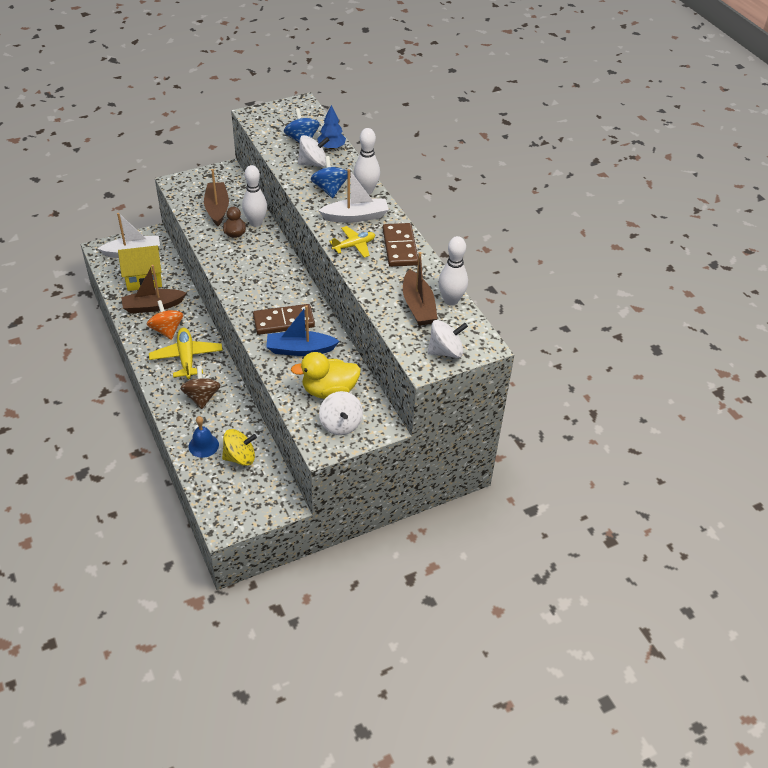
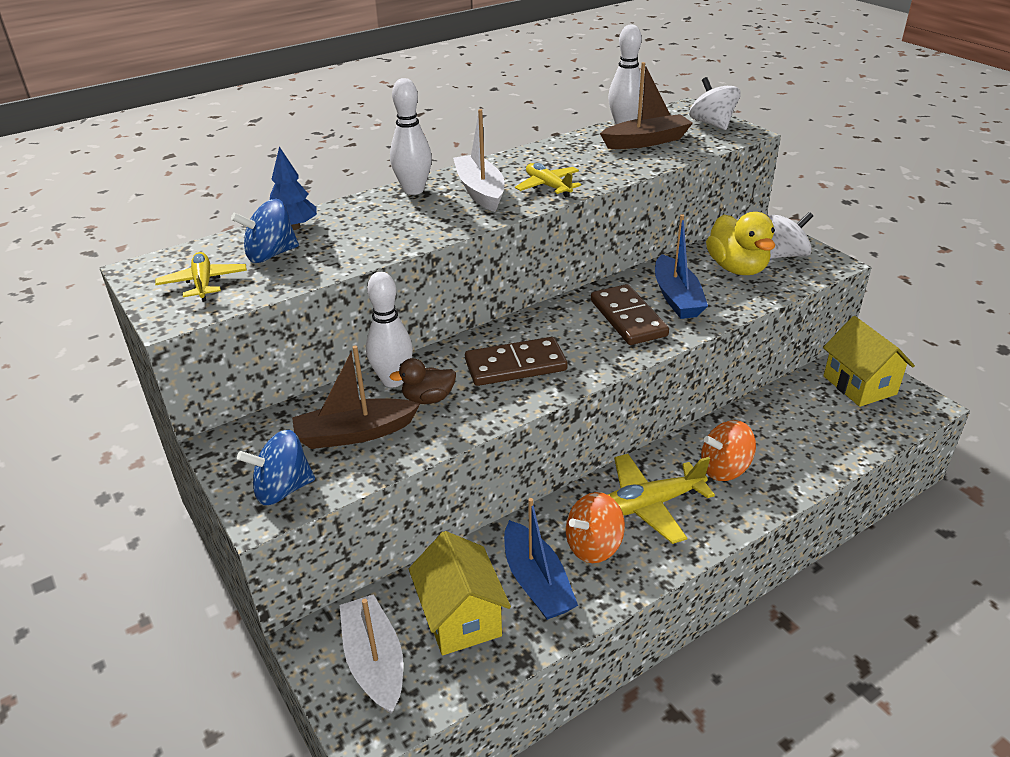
camera: 95 degrees left, 10 degrees down
brown boat [121,265,186,313] -> blue boat [504,498,578,620]
brown spinning top [180,366,221,409] -> orange spinning top [701,420,756,481]
blue bell [189,416,219,458] -> none
yellow spinning top [222,429,257,466] -> none
white spinning top [298,135,329,167] -> none
blue spinning top [311,156,348,198] -> blue spinning top moved to [237,430,315,505]
brown domino [383,223,418,267] -> brown domino moved to [465,337,567,386]
none -> yellow plane [155,252,247,302]
none -> yellow house [823,316,915,407]

